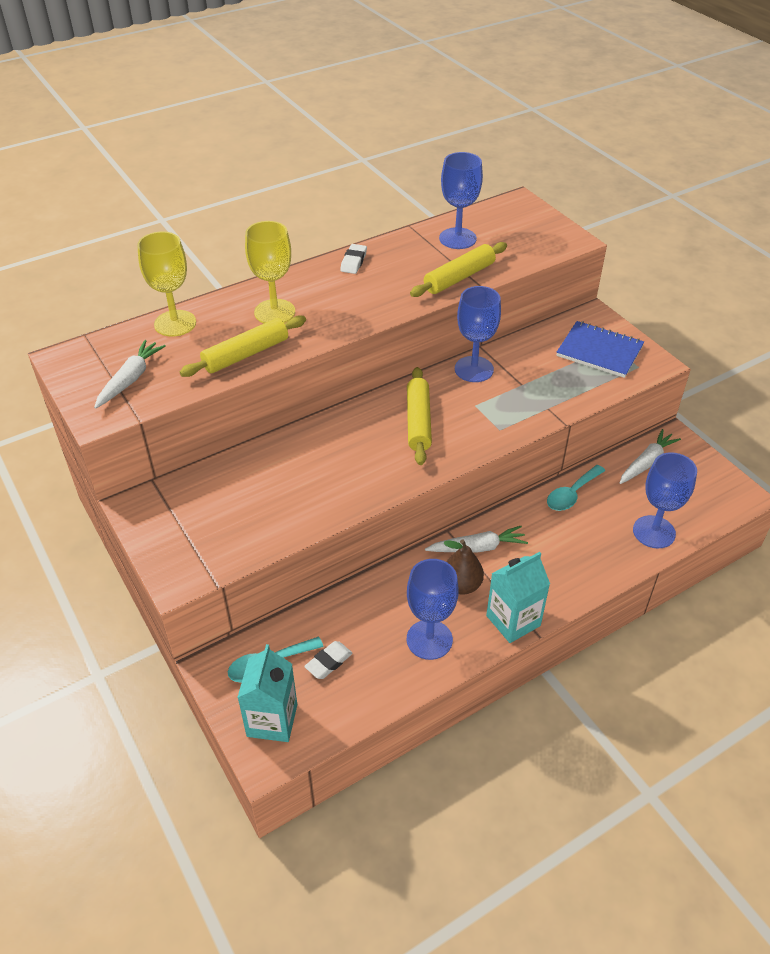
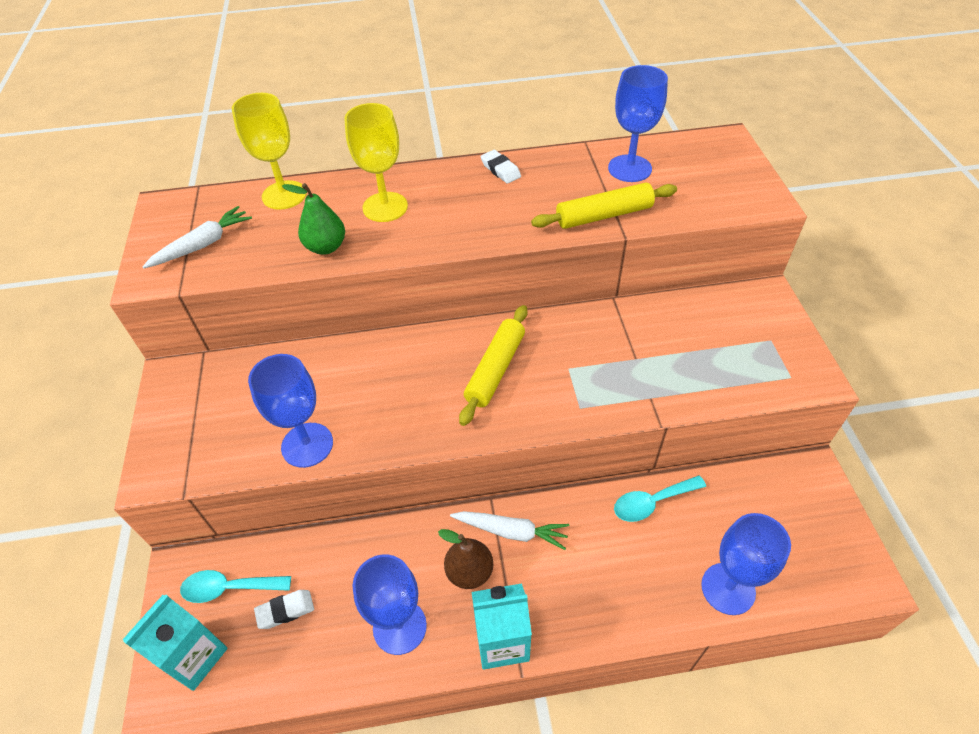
camera: 25 degrees right, 5 degrees up
yellow rolling pin [180,315,306,377] -> green pear [282,183,345,255]
white eraser [340,244,367,274] -> white eraser turned 75 degrees counterclockwise [481,150,521,184]
blue goblet [455,286,501,382] -> blue goblet moved to [248,354,333,468]
blue notebook [556,321,644,378] -> none
white carrot [620,429,681,484] -> none

